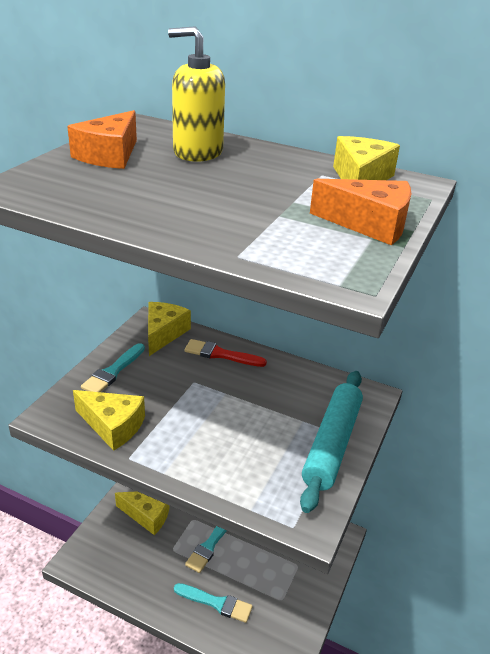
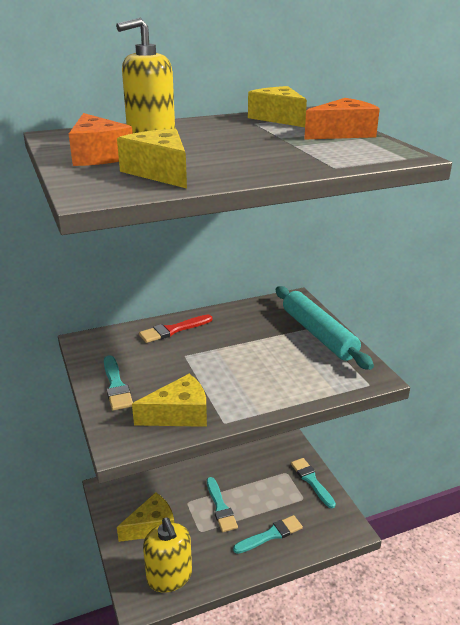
camera: 45 degrees left, 5 degrees down
yellow cheese [148,302,191,356] -> yellow cheese moved to [117,129,187,188]
none -> yellow soap dispenser [143,517,192,592]
none -> turquoise brush [291,458,336,508]

